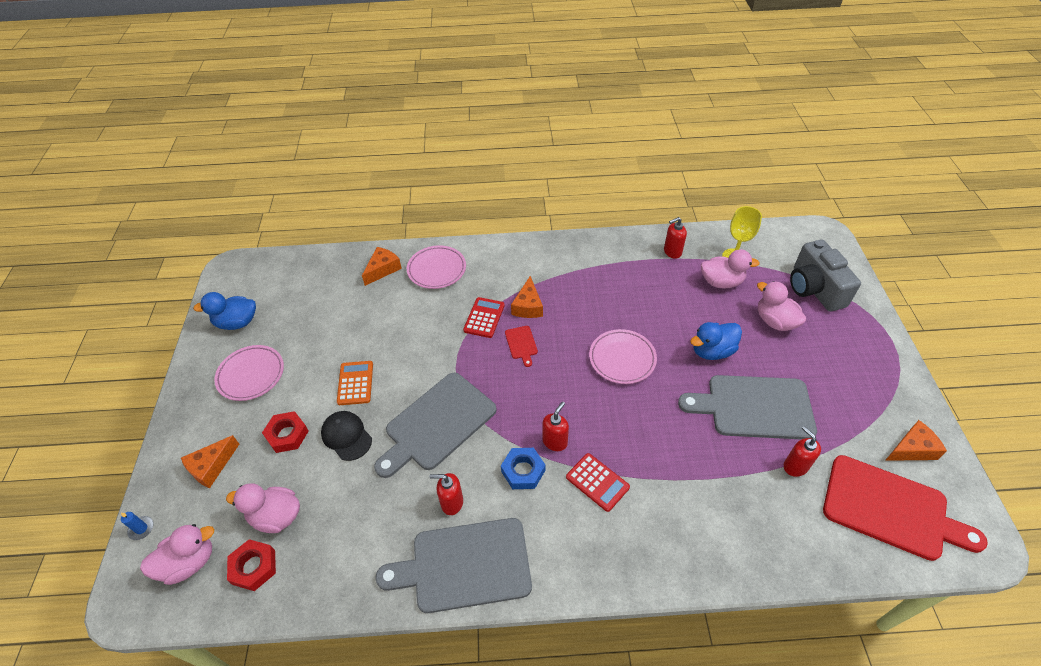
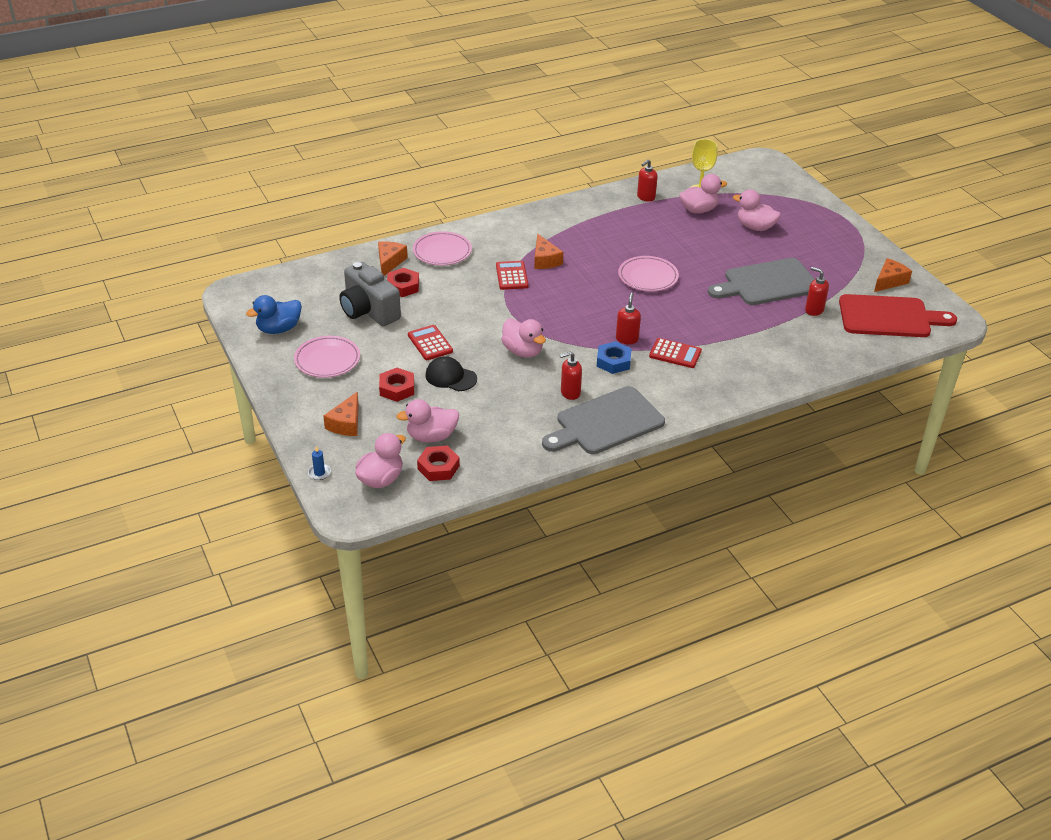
camera: 25 degrees left, 10 degrees down
orange calculator [337,361,373,405] -> red calculator [408,325,453,360]
grey cutting board [374,373,497,478] -> pink duck [501,318,546,358]
red cutting board [505,326,538,367] -> none
blue duck [690,322,742,360] -> none
grey camera [790,239,861,312] -> grey camera moved to [339,262,401,326]
none -> red nut [387,268,419,297]

